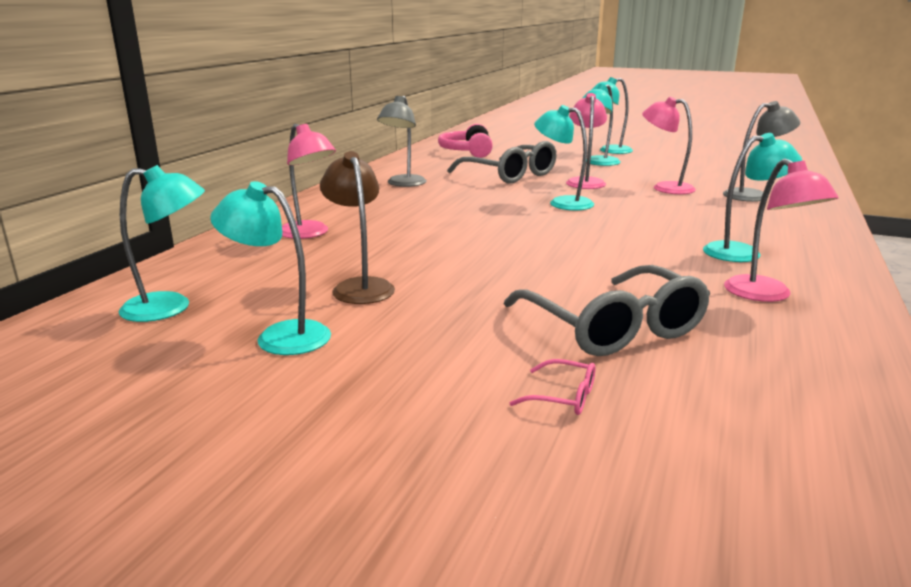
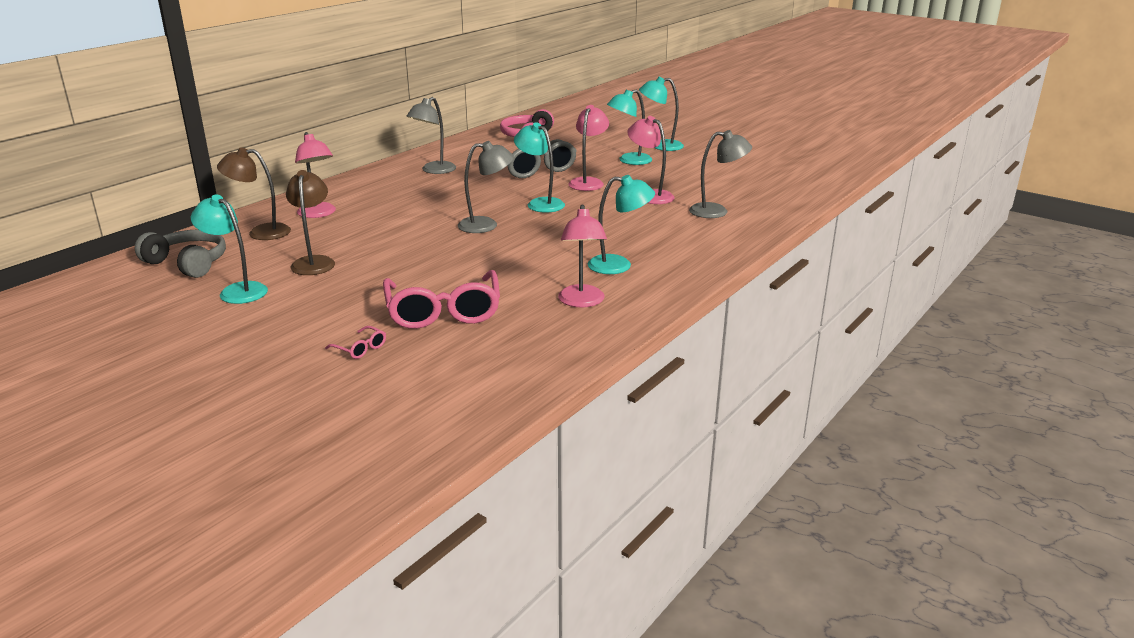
camera: 15 degrees right, 5 degrees up
turquoise lamp [119,165,205,322] -> grey headphones [135,230,226,278]
grey glasses [504,265,710,356] -> pink glasses [383,270,500,329]
none -> brown lamp [217,147,291,240]
none -> grey lamp [458,141,514,233]

